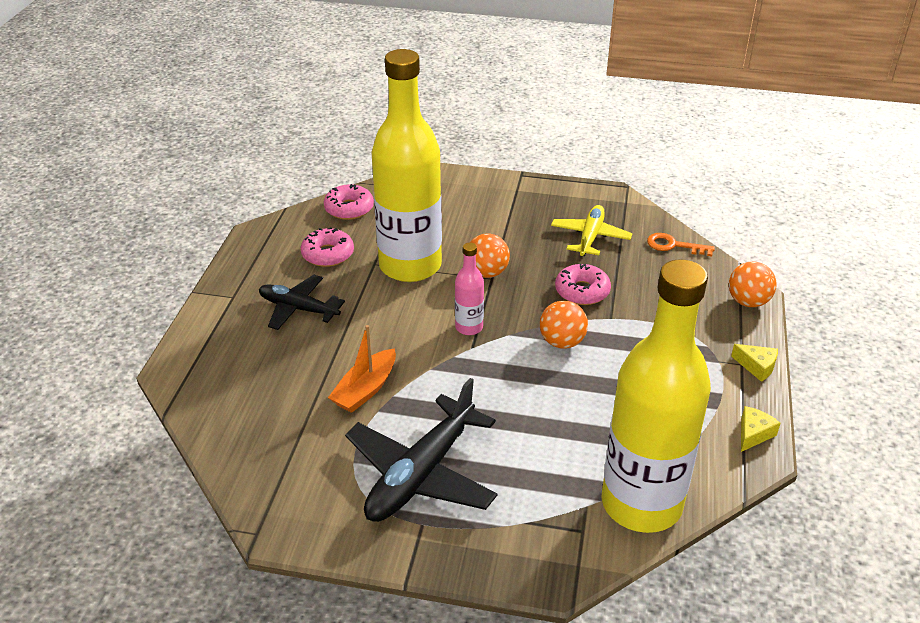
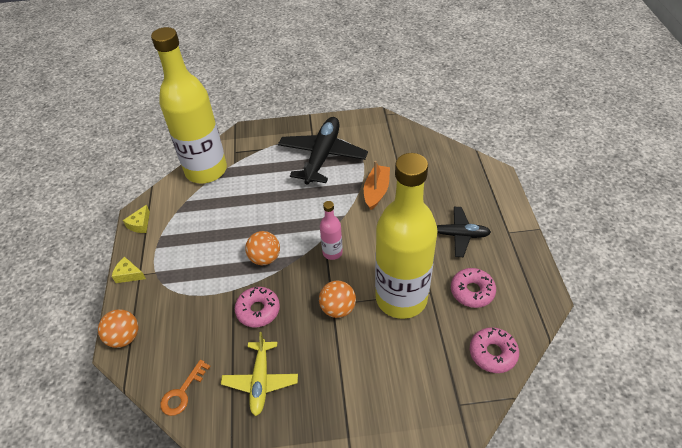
camera: 165 degrees right, 10 degrees up
orange key [647,233,715,257] -> orange key turned 120 degrees clockwise [160,360,211,416]

